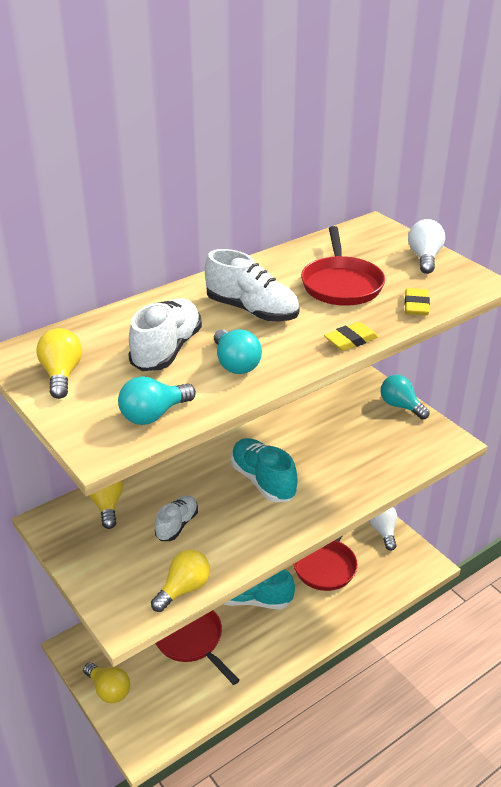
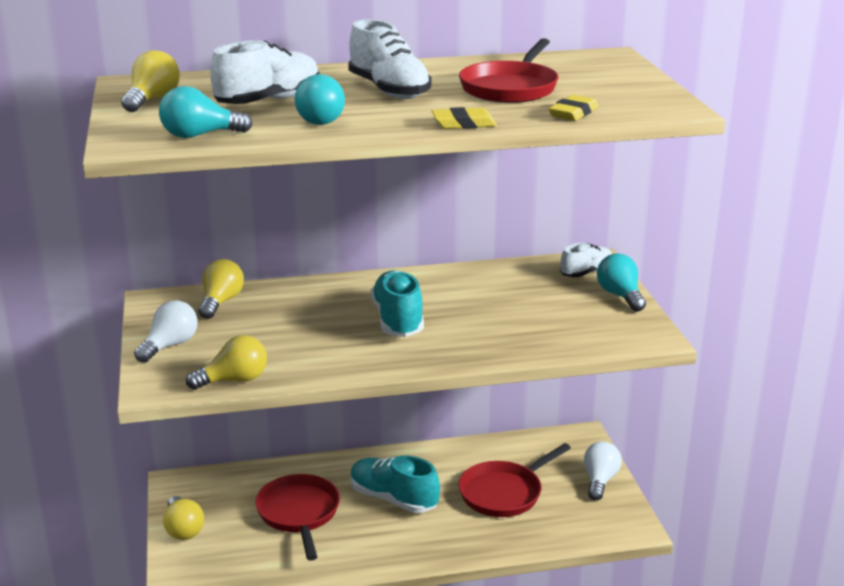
camera: 25 degrees right, 10 degrees down
white shoe [155,495,198,541] -> white shoe moved to [560,243,612,277]
white light bulb [408,219,445,274] -> white light bulb moved to [134,300,198,363]

